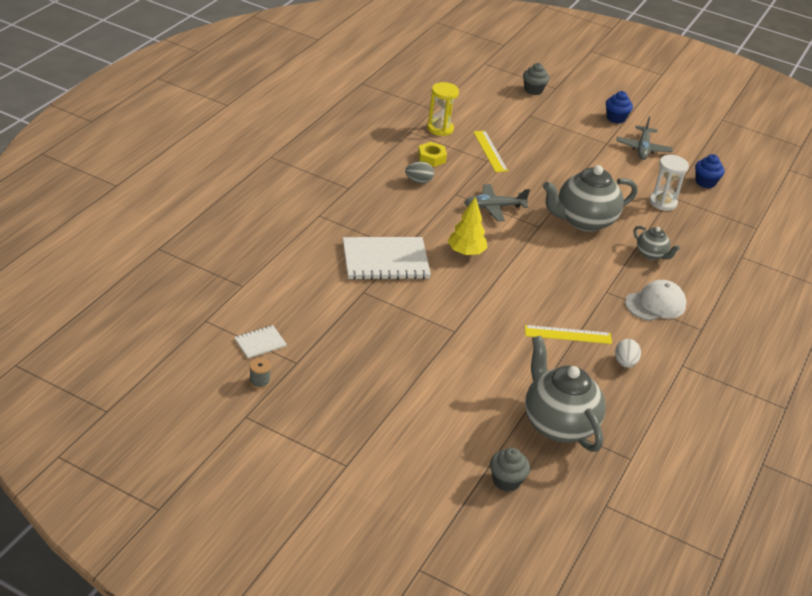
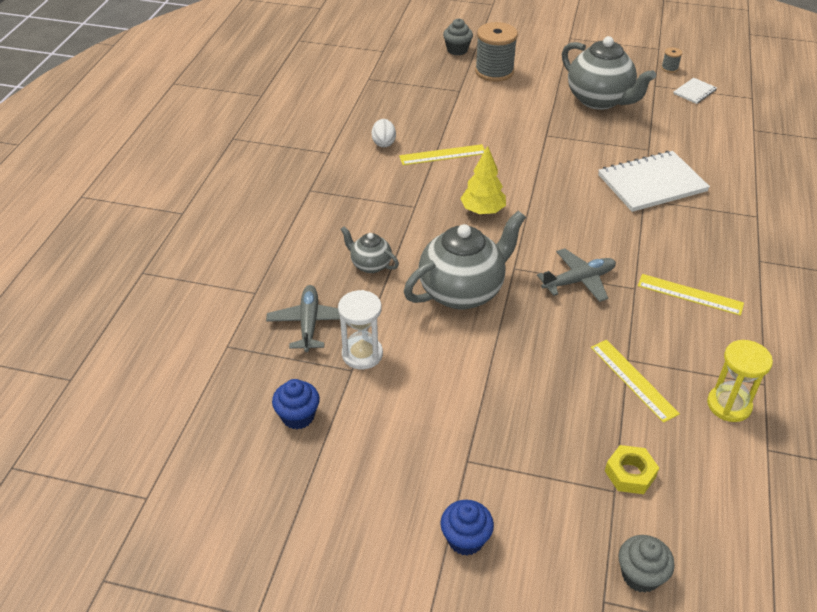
camera: 170 degrees right, 5 degrees up
grey egg [405,161,434,184] -> yellow ruler [638,274,744,316]
yellow nut [418,142,447,167] -> yellow nut moved to [605,445,659,494]
yellow tree [447,197,487,256] -> yellow tree moved to [460,146,506,214]
grey teapot [525,335,606,452] -> grey teapot moved to [562,36,656,110]
grey plane [616,117,673,160] -> grey plane moved to [266,285,340,352]
white cap [625,280,686,321] -> none
none -> grey spool [475,22,518,82]

